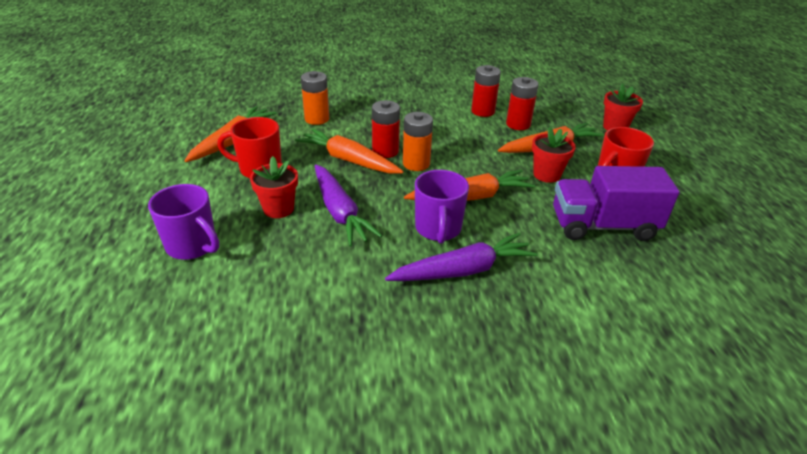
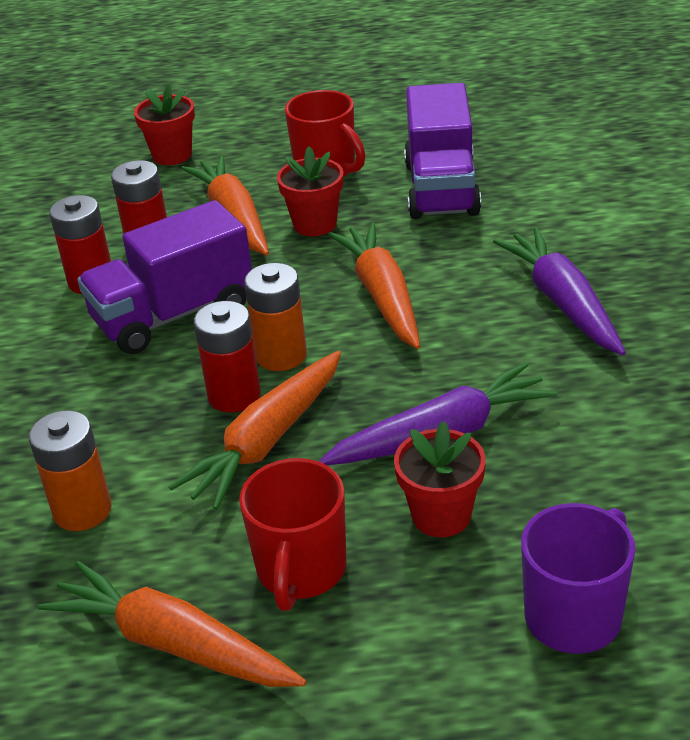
camera: 85 degrees left, 0 degrees up
purple mug [415,170,469,244] -> none
none -> purple truck [77,200,252,354]

